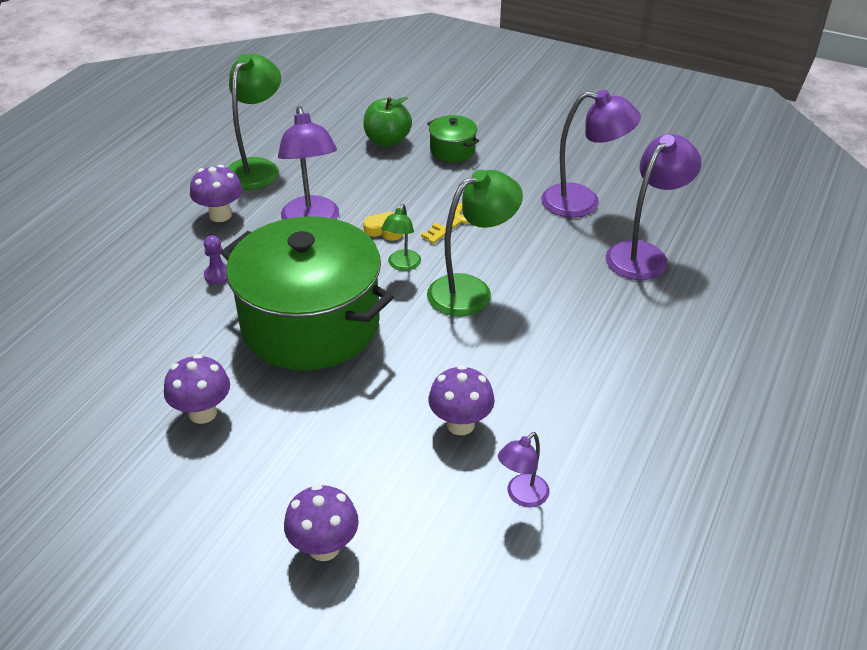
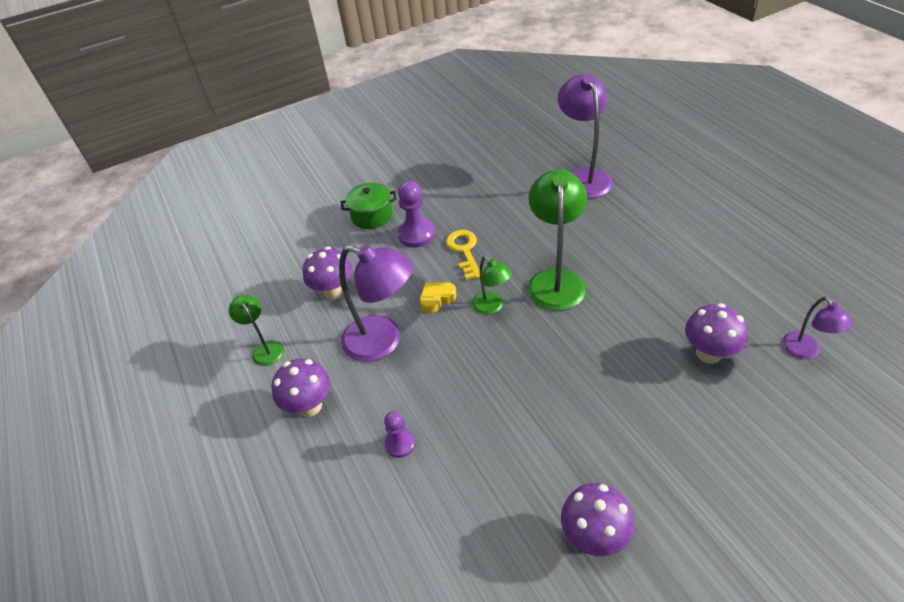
camera: 50 degrees left, 5 degrees up
green pot [221,216,394,371] -> none
green lamp [227,54,281,190] -> green lamp [229,295,284,366], size x0.54
purple mushroom [284,484,359,561] -> purple mushroom moved to [303,246,353,300]
green apple [363,97,412,146] -> none
purple lamp [541,90,641,218] -> none
none -> purple pawn [398,181,435,248]

